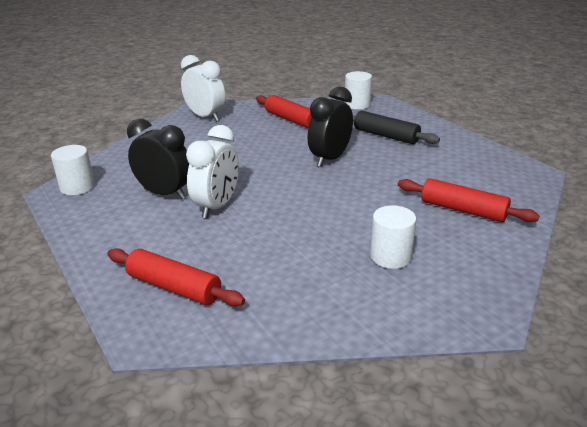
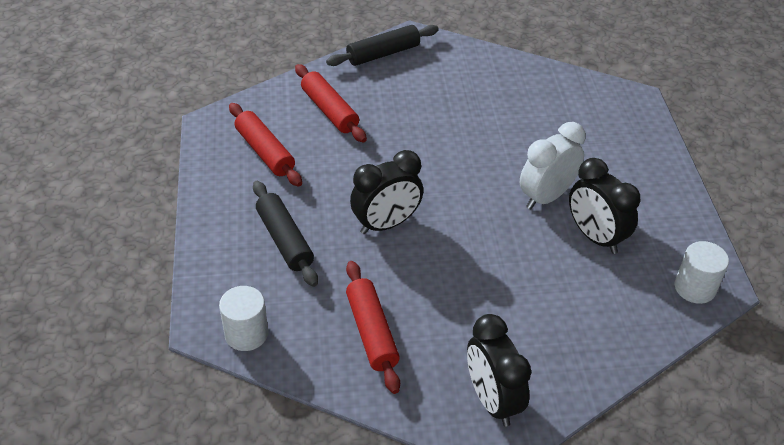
camera: 155 degrees left, 15 degrees up
red rolling pin [107,248,245,306] -> red rolling pin moved to [229,103,302,187]
white clock [181,55,225,122] -> black clock [467,314,531,427]
white cylinder [370,205,416,269] -> none
none -> black rolling pin [326,25,439,66]

